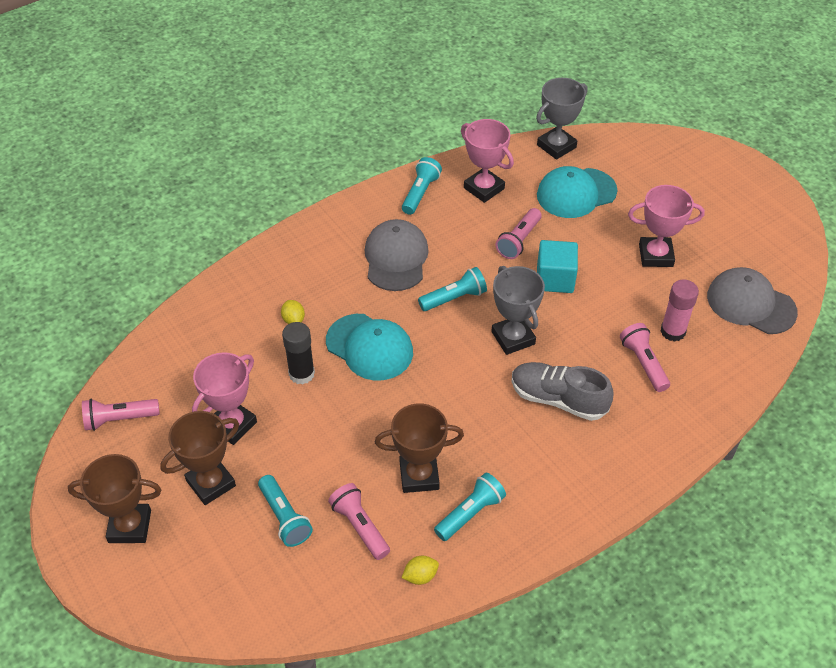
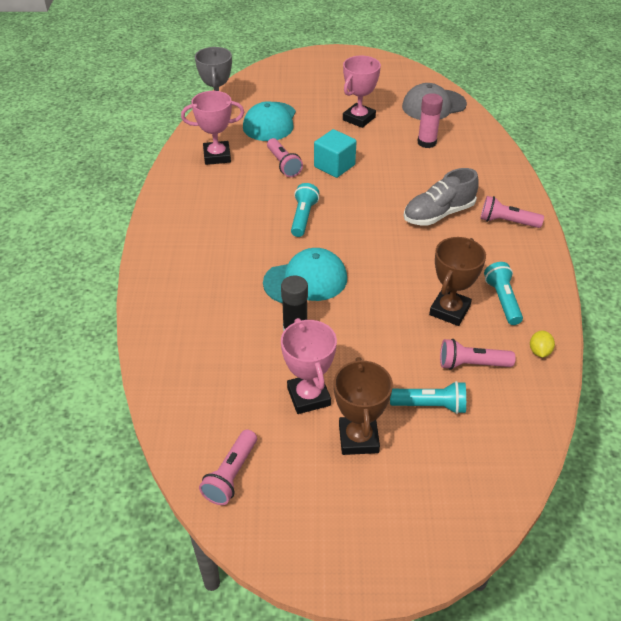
camera: 55 degrees left, 5 degrees down
brown trophy [68,454,161,543] -> none
yellow lemon [281,300,305,324] -> none
grey cap [365,219,429,291] -> none
turquoise flashlight [402,157,442,215] -> none
grey trophy [491,266,545,355] -> none
pink flashlight [620,323,670,392] -> pink flashlight moved to [480,196,544,228]

